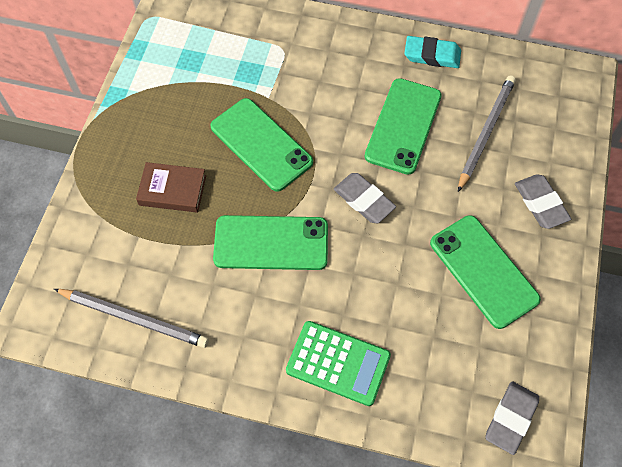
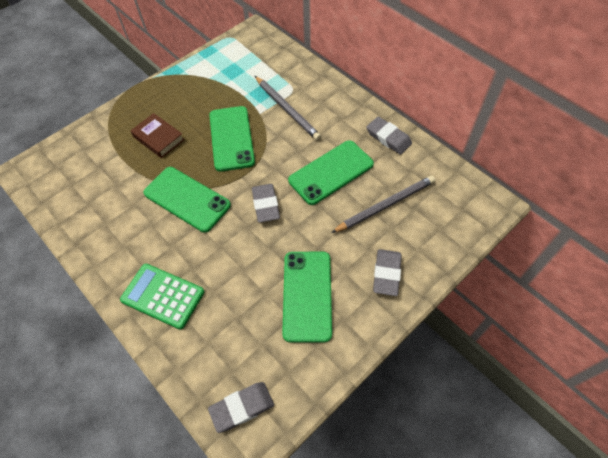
camera: 35 degrees right, 5 degrees down
grey pencil [54,289,209,348] -> grey pencil moved to [255,76,321,141]
green calculator [286,321,391,406] -> green calculator turned 150 degrees clockwise [120,264,204,330]
turquoise eraser [404,36,461,68] -> grey eraser [366,117,412,155]

